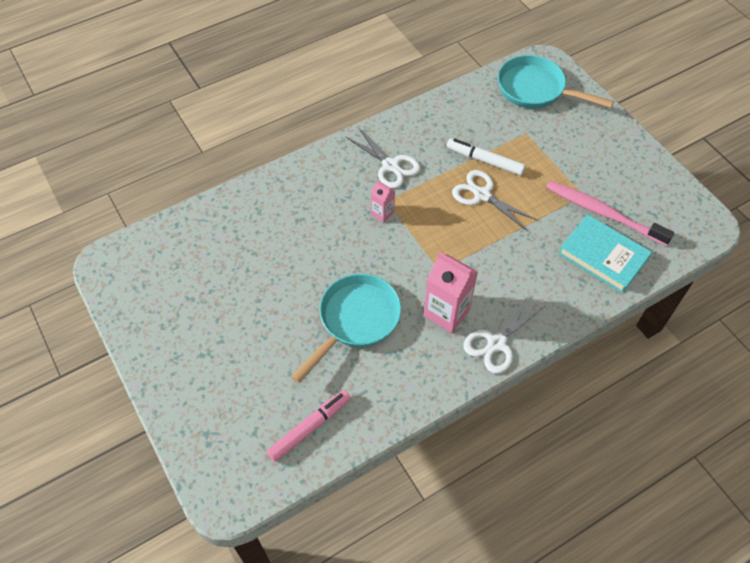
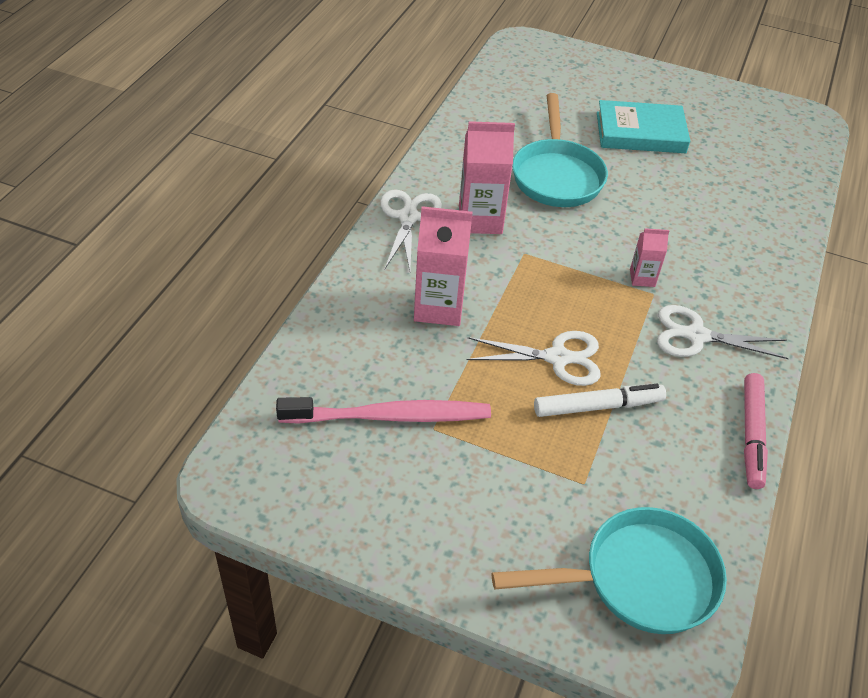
camera: 140 degrees right, 10 degrees down
pink marker [267,390,351,462] -> pink marker moved to [744,373,768,489]
turquoise book [558,215,652,293] -> turquoise book moved to [597,100,690,153]
none -> pink carton [414,206,473,326]

